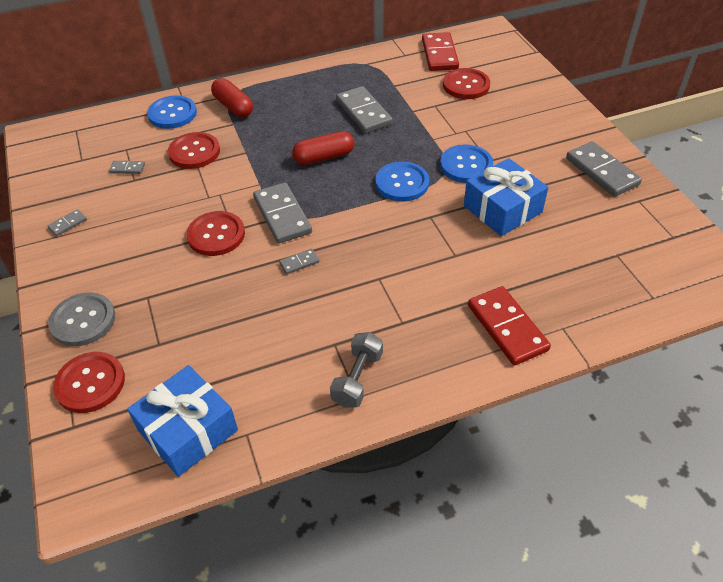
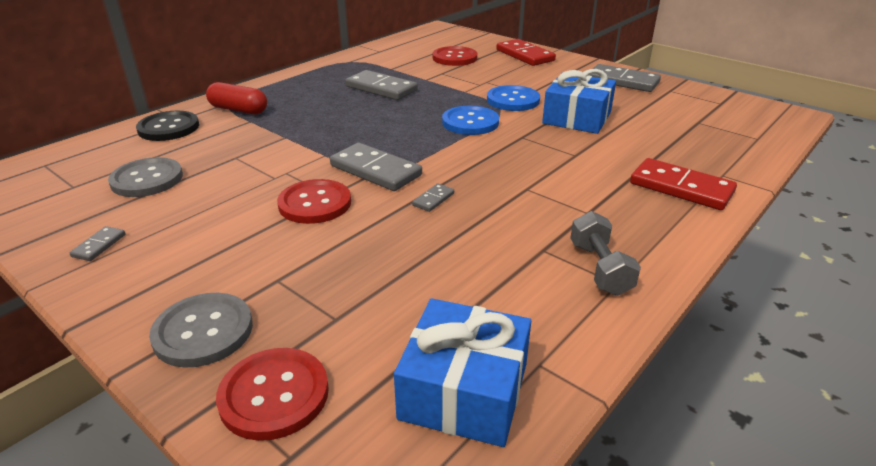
camera: 30 degrees left, 15 degrees down
grey domino [109,161,145,174] -> grey button [108,157,183,197]
blue button [147,95,197,129] -> black button [136,111,199,141]
red button [168,132,220,169] -> none
red capsule [292,131,354,165] -> none
red domino [422,32,459,71] -> red domino moved to [496,39,556,66]

